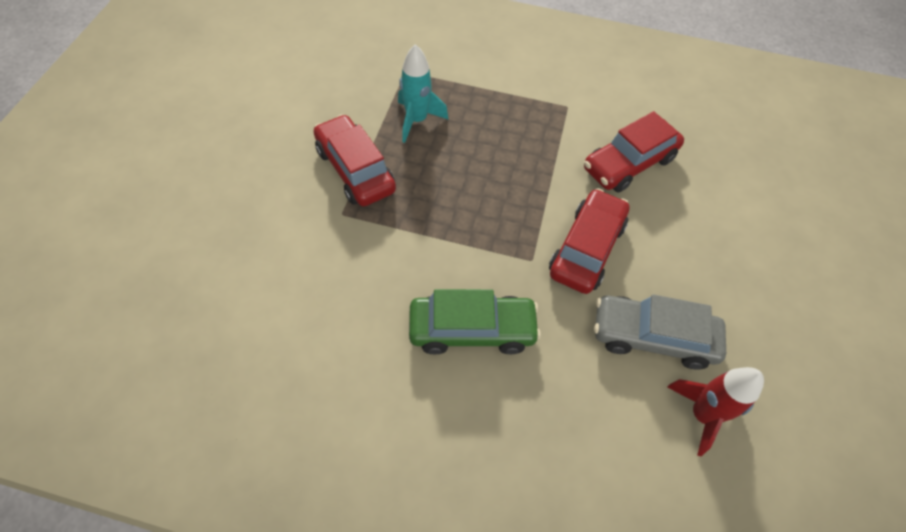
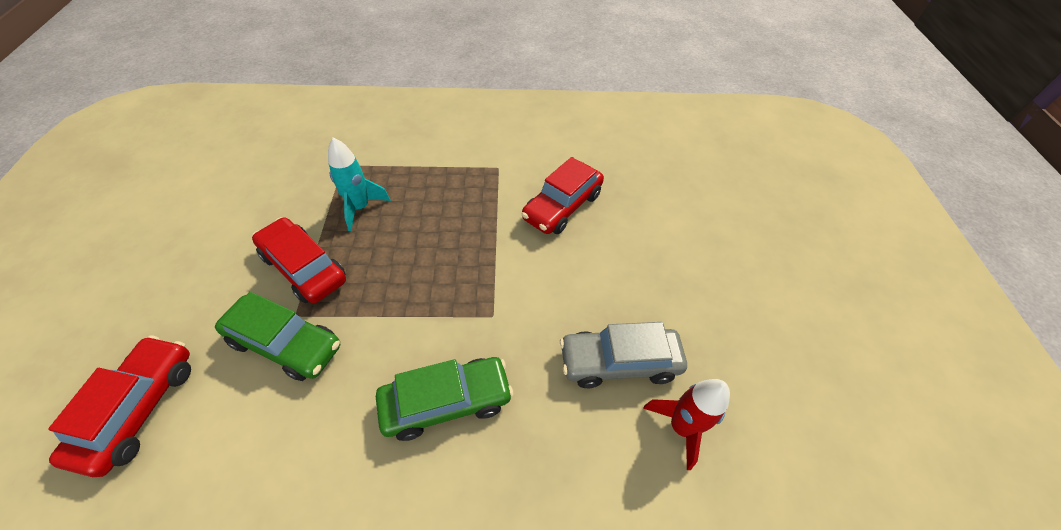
camera: 15 degrees left, 5 degrees down
red car [549,188,630,294] -> red car moved to [48,335,191,477]
none -> green car [215,292,340,381]

